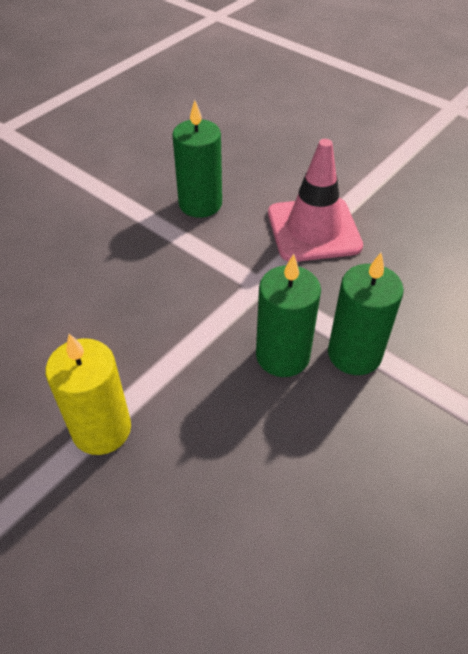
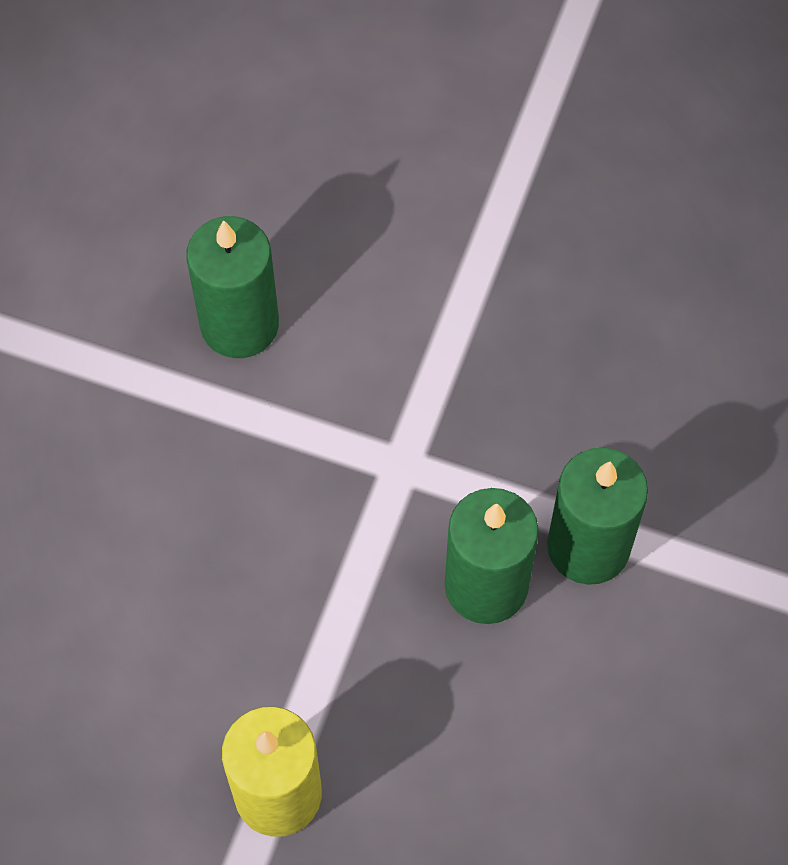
camera: 20 degrees left, 15 degrees up
pink traffic cone [268,139,363,262] -> none

